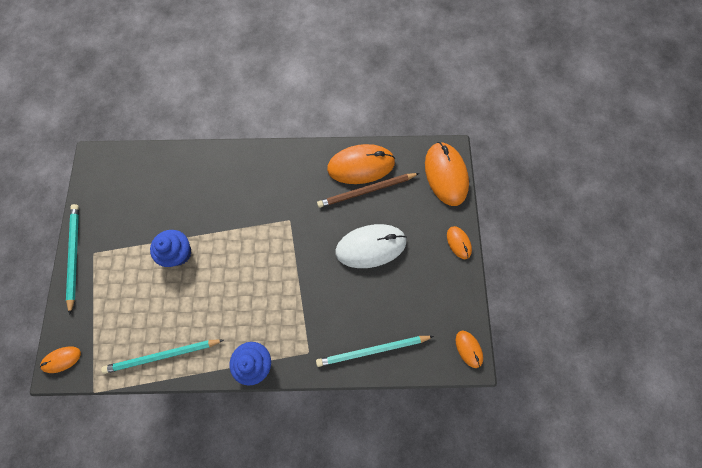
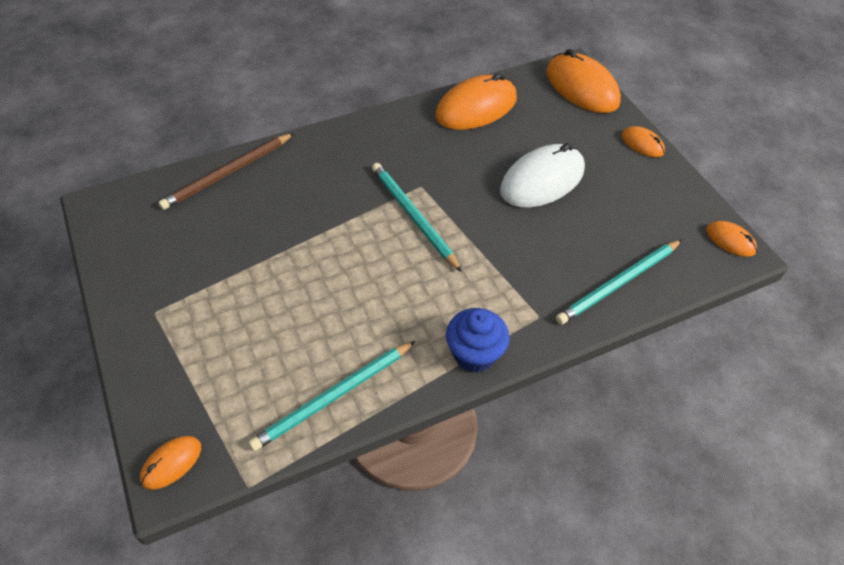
camera: 25 degrees left, 20 degrees down
turquoise pencil [66,204,79,315] -> turquoise pencil moved to [372,163,462,272]
blue cupcake [150,230,191,267] -> none
brown pencil [317,173,420,208] -> brown pencil moved to [158,133,294,210]

